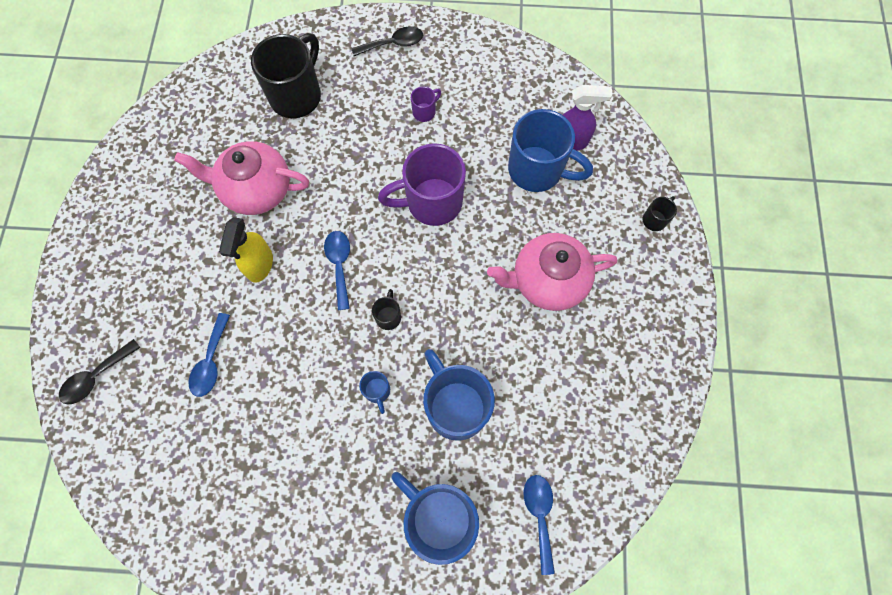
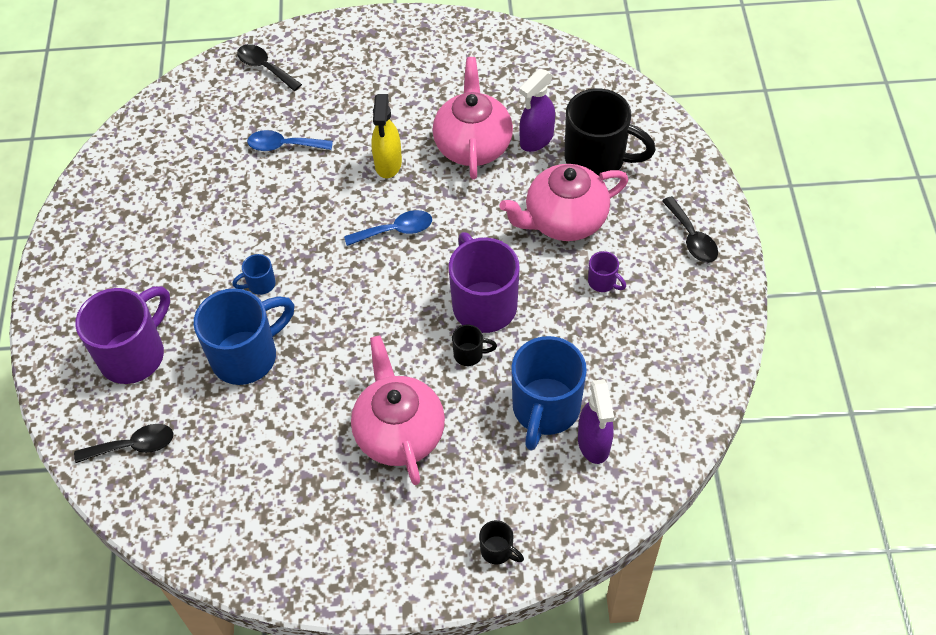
camera: 85 degrees right, 15 degrees down
yellow spray bottle [219,217,273,283] -> yellow spray bottle turned 90 degrees counterclockwise [371,94,402,178]
black mug [372,289,401,330] -> black mug moved to [452,324,497,366]
blue mug [391,472,479,565] -> purple mug [75,286,170,384]
blue spoon [524,475,555,575] -> black spoon [74,424,174,463]
none -> pink teapot [499,164,628,241]
none -> purple spray bottle [519,69,555,152]

